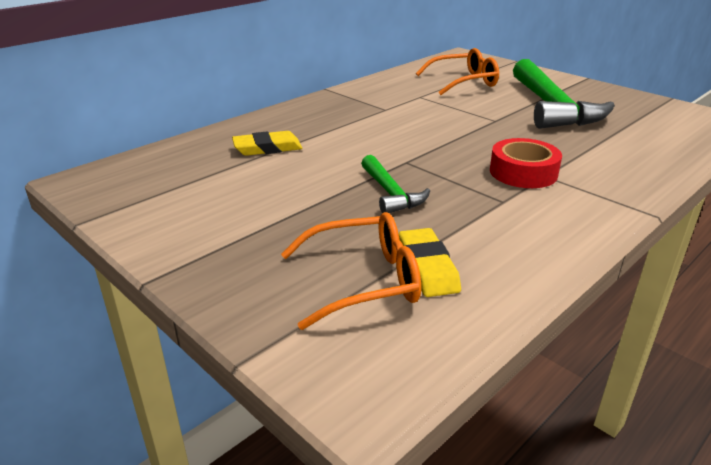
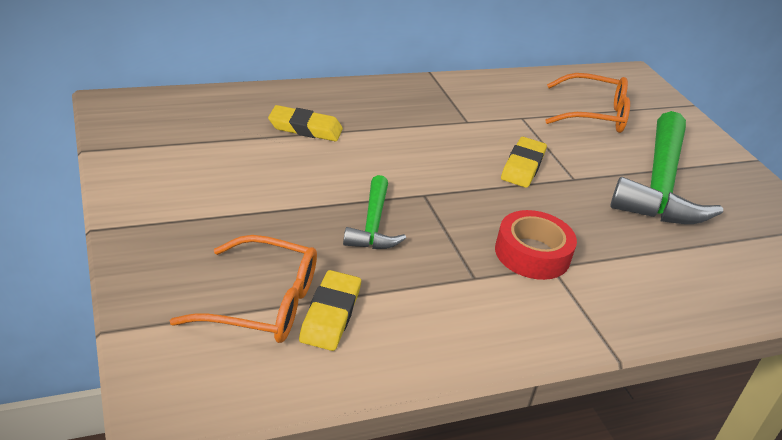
camera: 20 degrees right, 5 degrees up
none -> yellow eraser [501,137,547,188]

